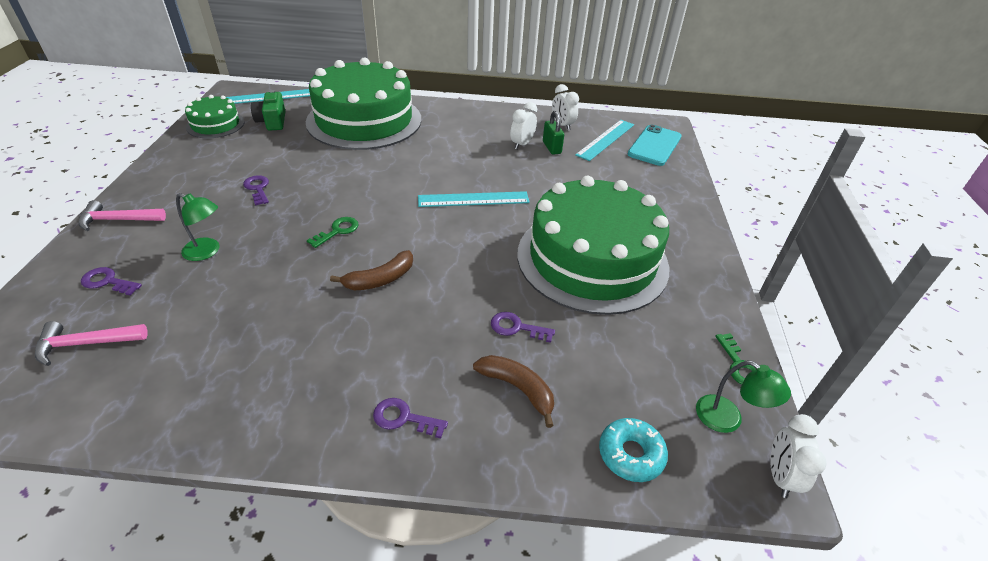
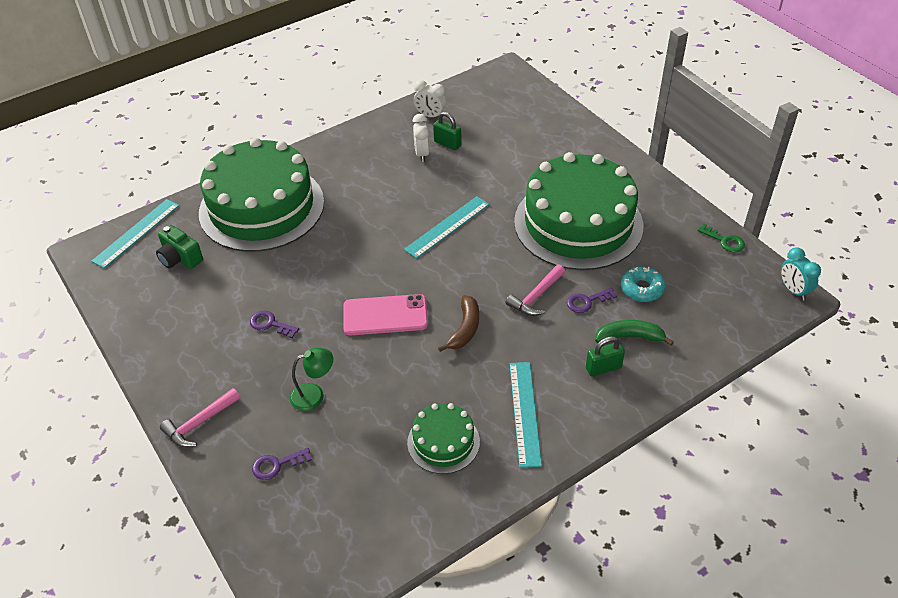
camera: 35 degrees left, 5 degrees up
pink hammer [35,321,148,366] -> pink hammer moved to [506,265,565,316]
green cake [185,95,245,138] -> green cake moved to [407,403,480,474]
green key [307,217,359,248] -> pink phone [343,294,428,335]
purple key [373,398,448,438] -> none
brown banana [473,355,554,428] -> green banana [595,320,674,346]
turquoise ruler [575,120,634,161] -> turquoise ruler moved to [510,362,542,468]
turquoise donut [599,418,668,482] -> turquoise donut moved to [621,266,665,302]
turquoise phone [627,124,682,166] -> none
green lamp [696,360,791,433] -> none
white clock [770,414,827,498] -> turquoise clock [781,247,821,301]
none -> green padlock [586,336,625,377]

